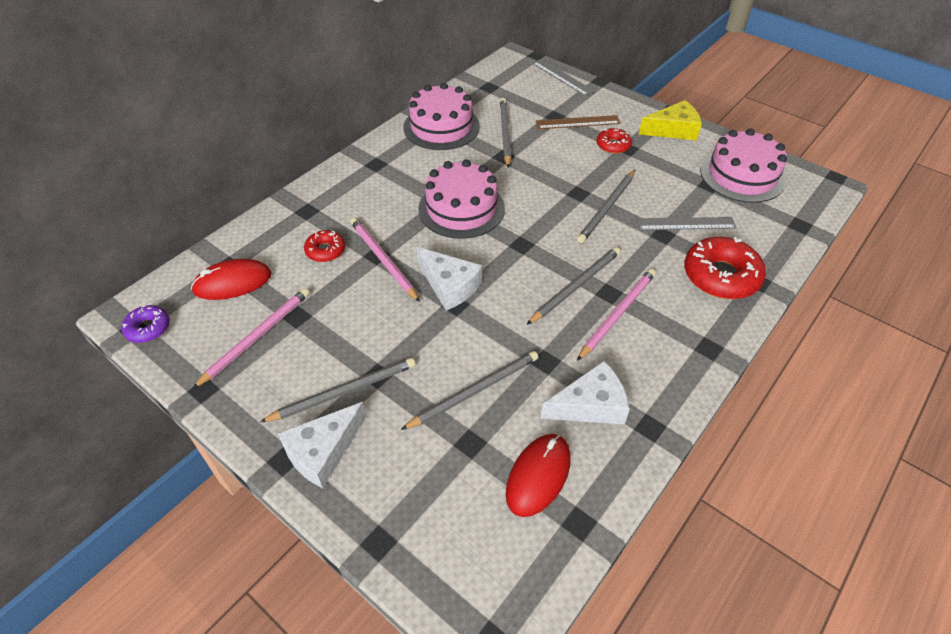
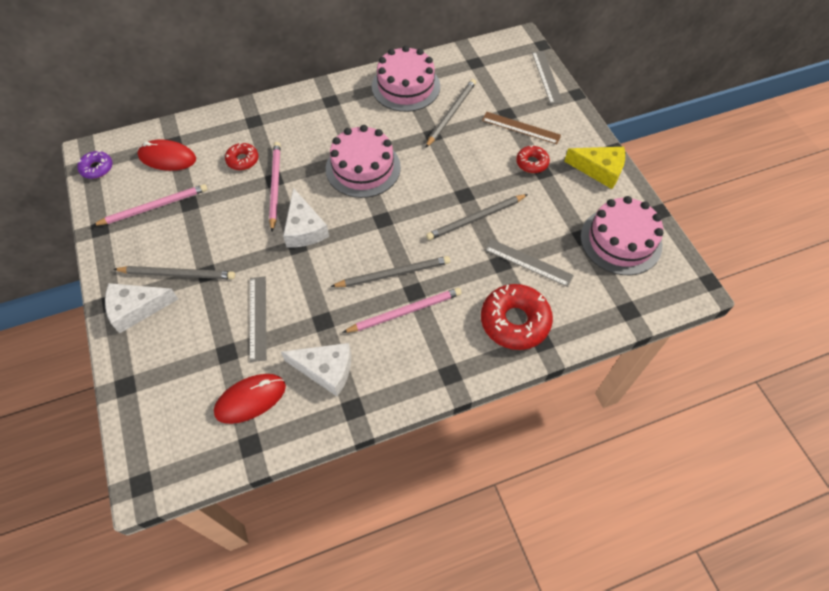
camera: 30 degrees right, 10 degrees up
grey pencil [401,351,538,430] -> grey ruler [250,276,267,362]

